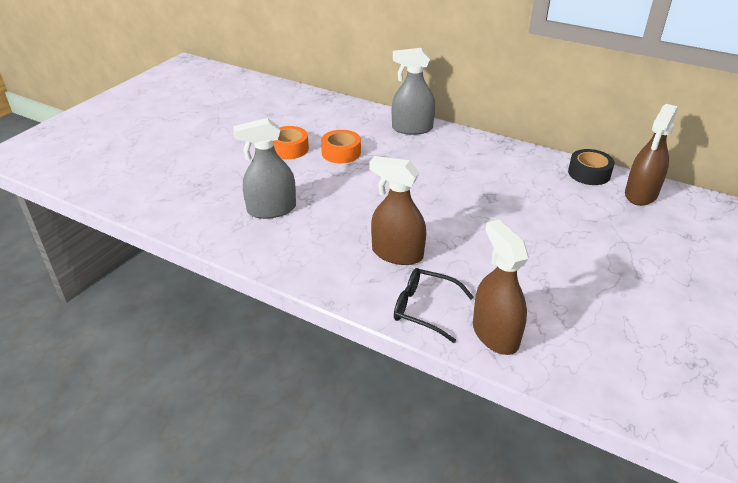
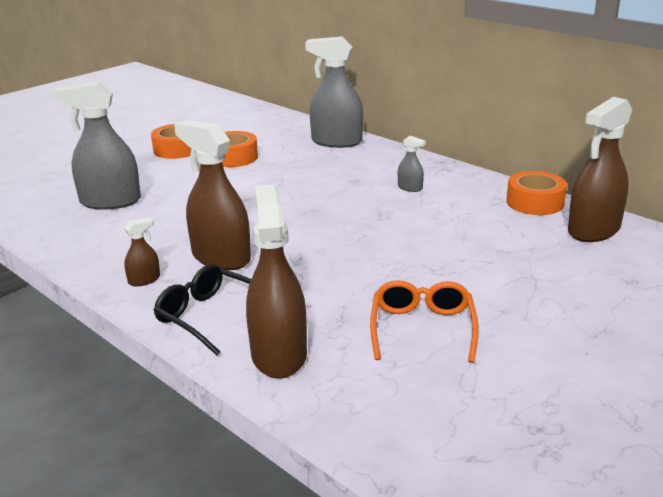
camera: 15 degrees right, 10 degrees down
black tape [568,149,615,185] -> orange tape [507,171,567,215]
none -> brown spray bottle [124,217,160,286]
none -> orange glasses [370,280,479,363]
none -> grey spray bottle [398,136,426,192]

